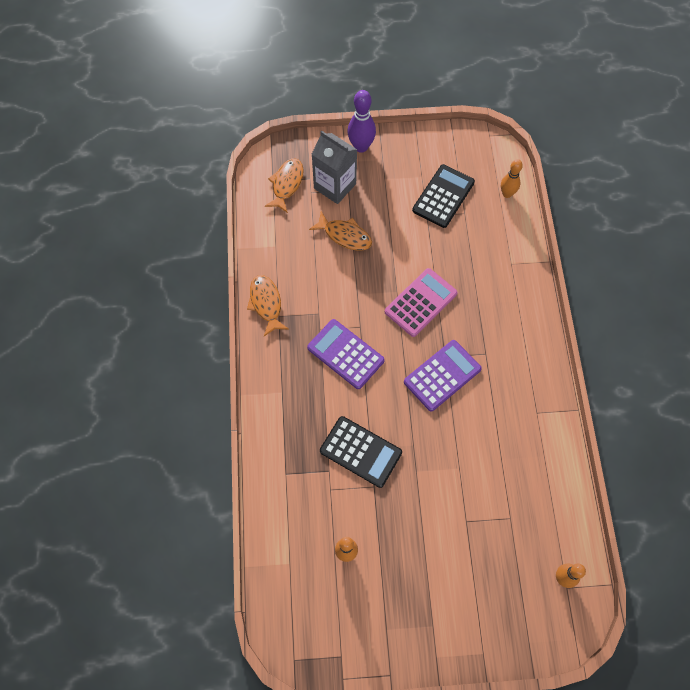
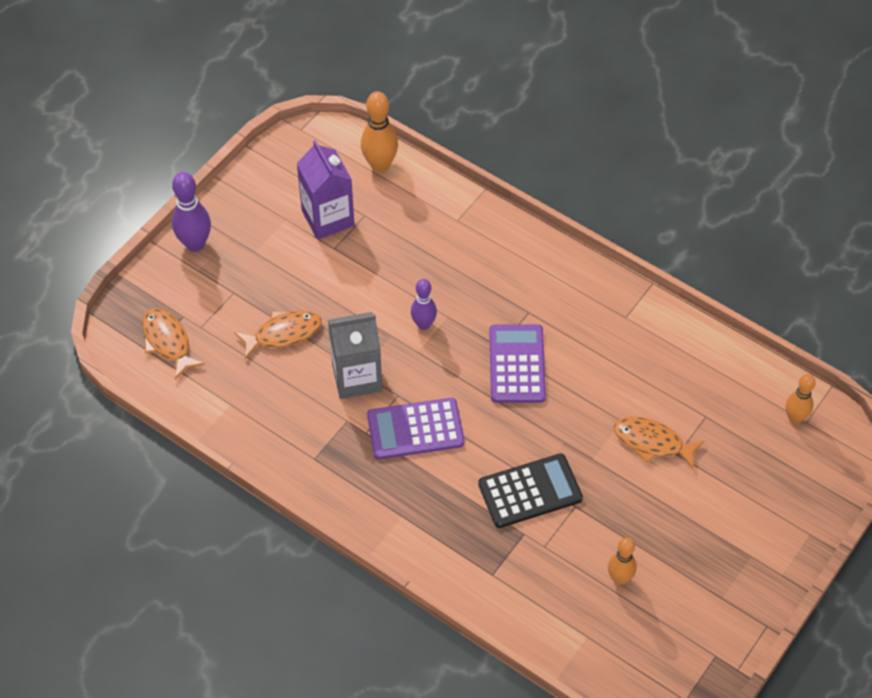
camera: 50 degrees left, 10 degrees down
orange fish [247,275,289,336] -> orange fish moved to [614,417,704,470]
grey carton [312,131,357,204] -> grey carton moved to [328,312,382,399]
pink calculator [385,268,457,337] -> purple bowling pin [411,279,437,330]
black calculator [412,164,475,228] -> purple carton [296,140,355,240]
orange bowling pin [501,159,523,198] -> orange bowling pin [361,91,398,173], size x1.51

